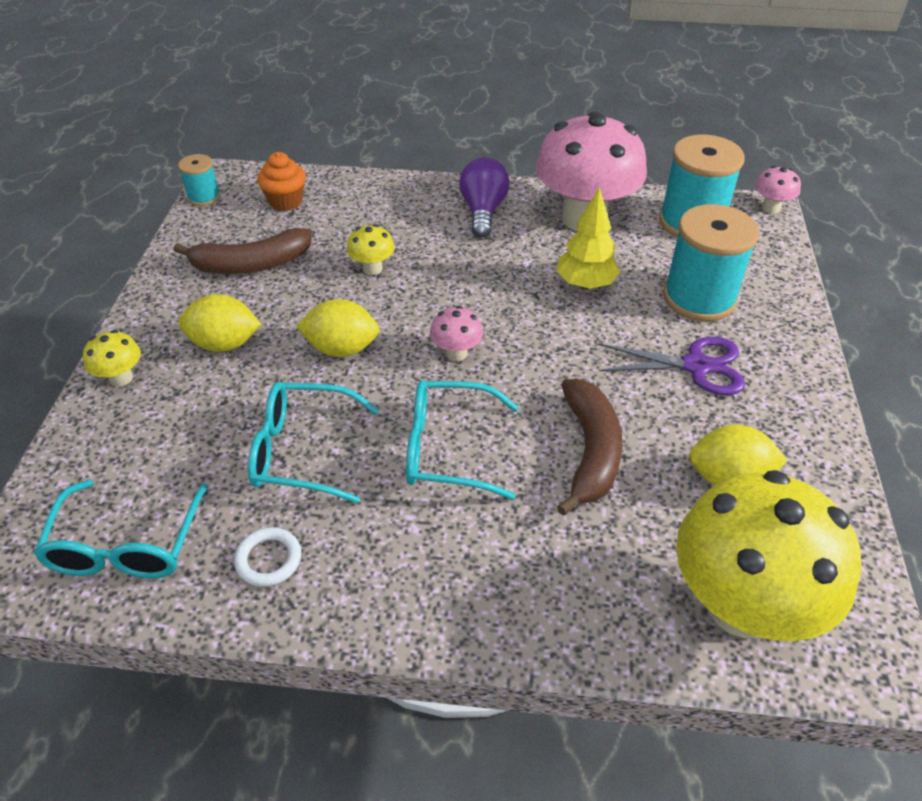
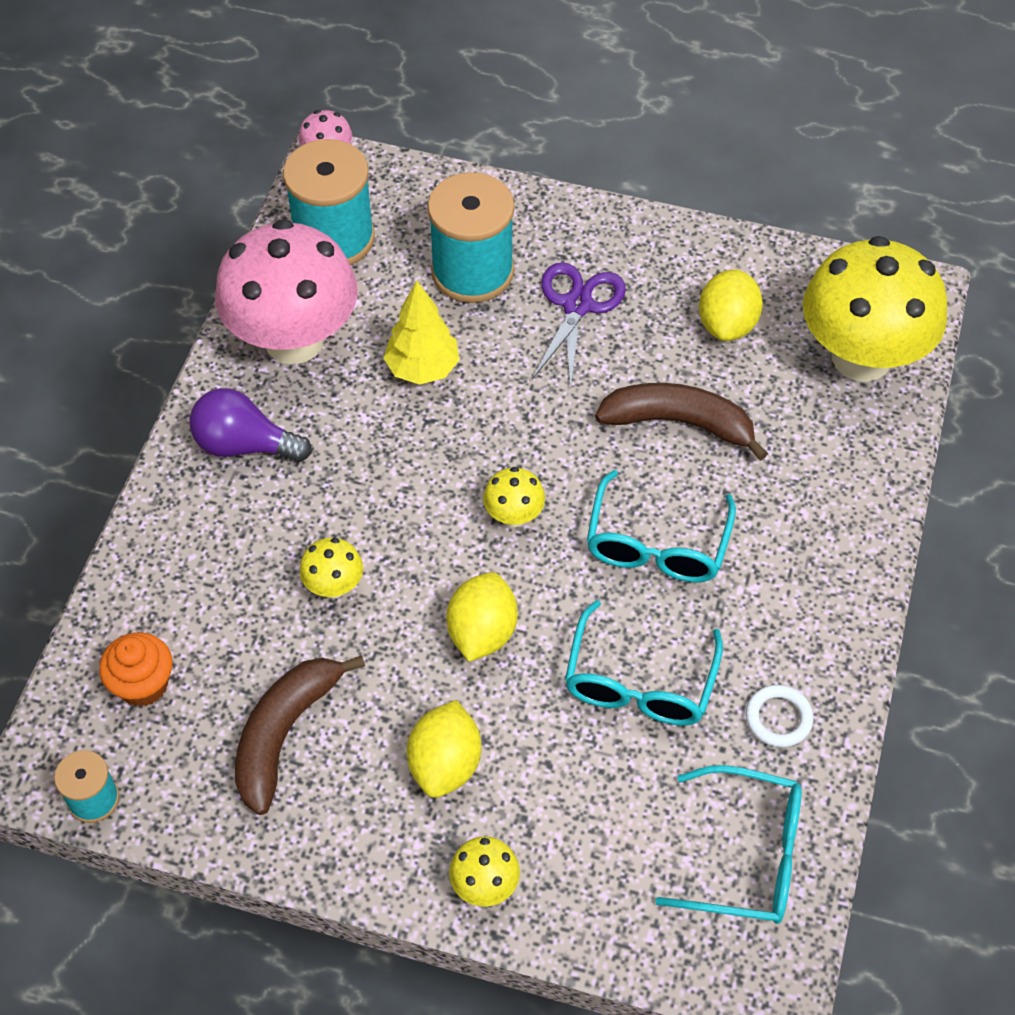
camera: 80 degrees left, 10 degrees up
brown banana [173,228,312,274] -> brown banana turned 150 degrees counterclockwise [235,655,365,815]
pink mushroom [430,306,483,361] -> yellow mushroom [483,467,545,527]

